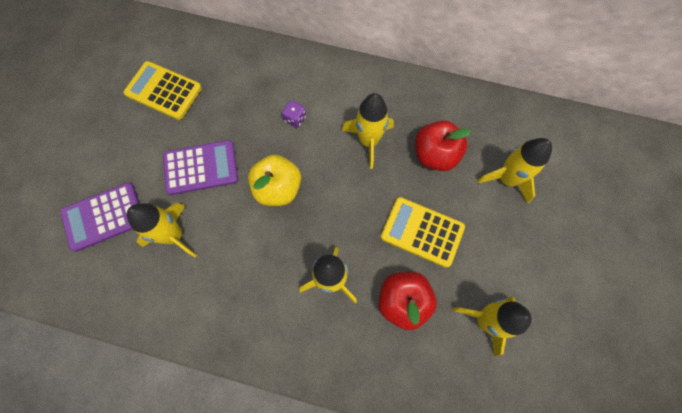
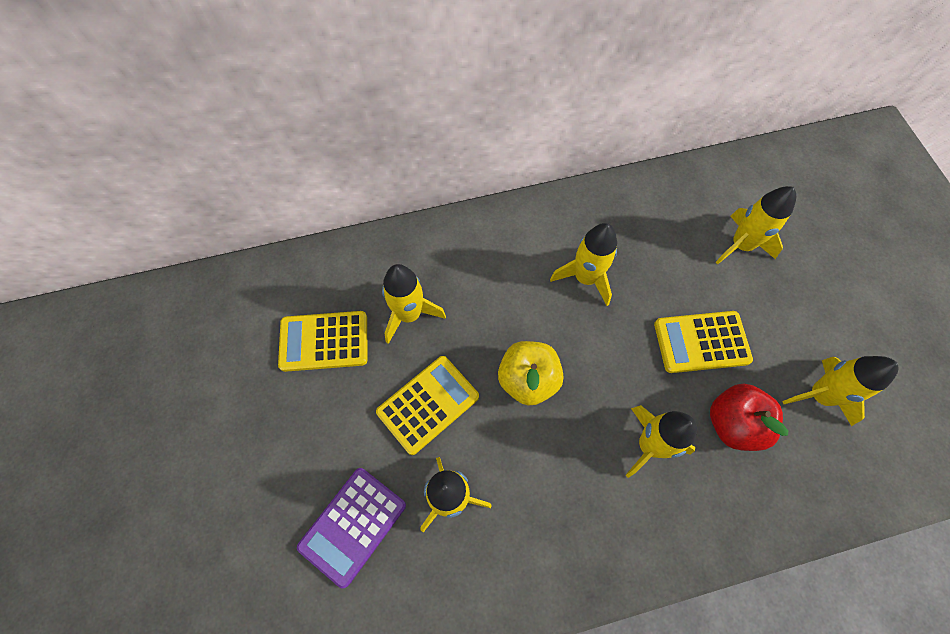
camera: 30 degrees left, 5 degrees down
purple calculator [163,140,238,195] -> yellow calculator [376,356,479,455]
purple dice [282,100,306,128] -> none
red apple [415,120,471,171] -> none
none -> yellow rocket [382,264,446,344]

